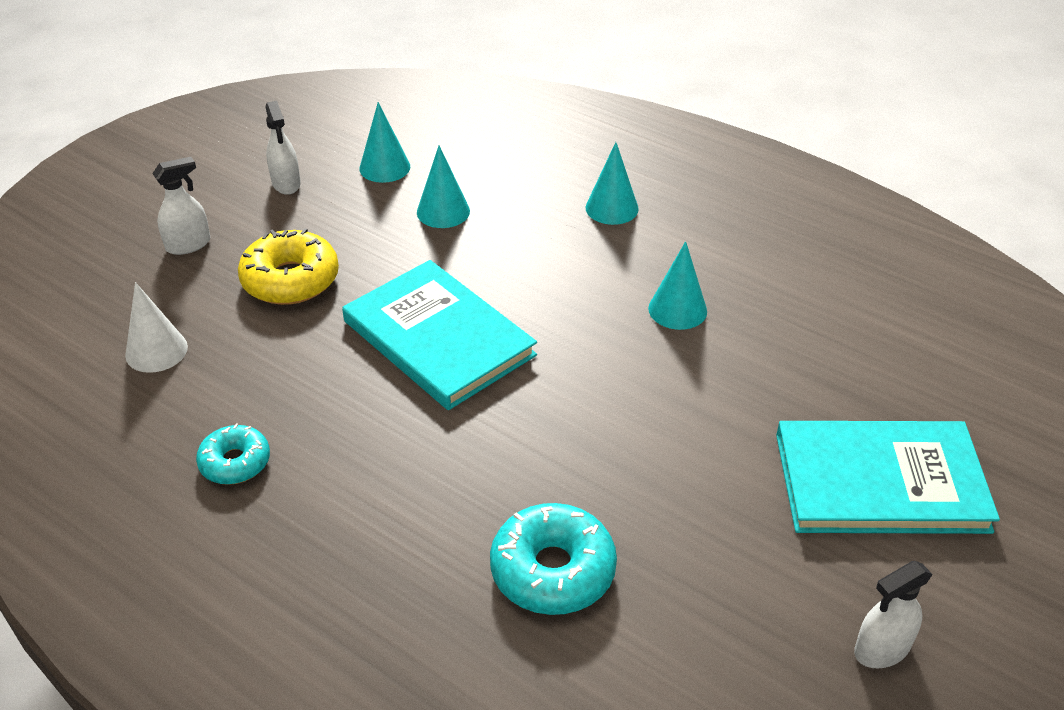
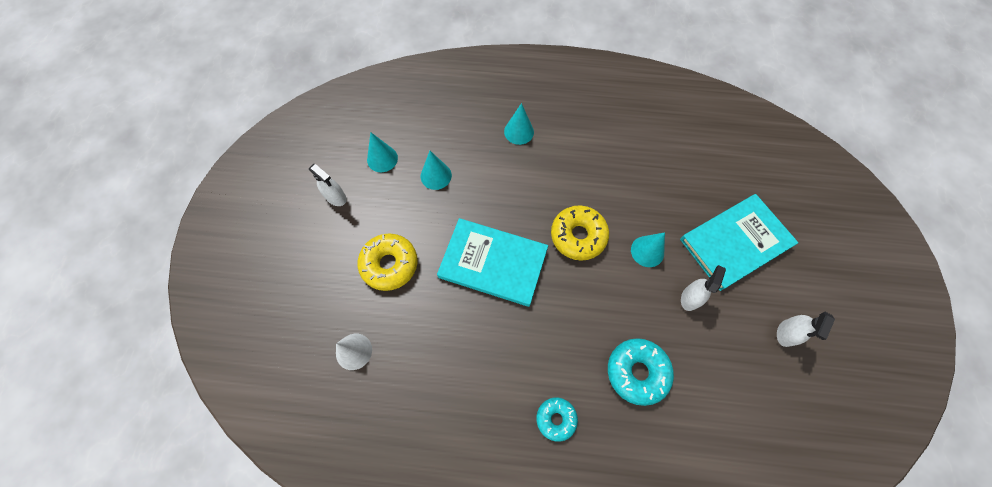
camera: 30 degrees left, 25 degrees up
white spray bottle [152,157,210,255] -> white spray bottle moved to [681,265,726,311]
turquoise donut [196,423,270,485] -> turquoise donut moved to [536,398,578,442]
turquoise cone [648,241,707,330] -> turquoise cone moved to [631,233,665,267]
none -> yellow donut [551,205,609,261]

